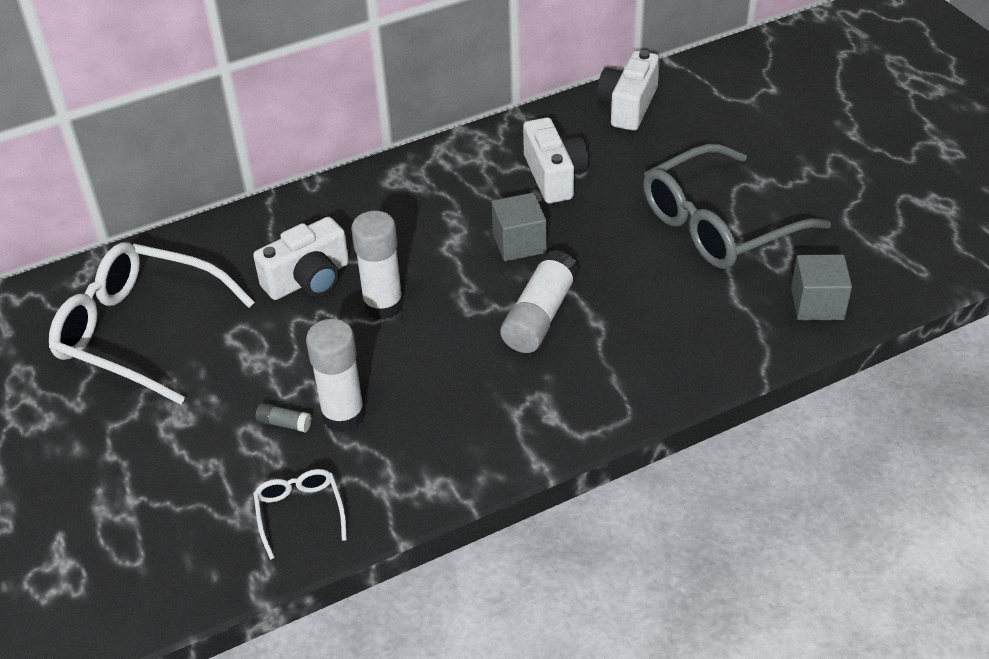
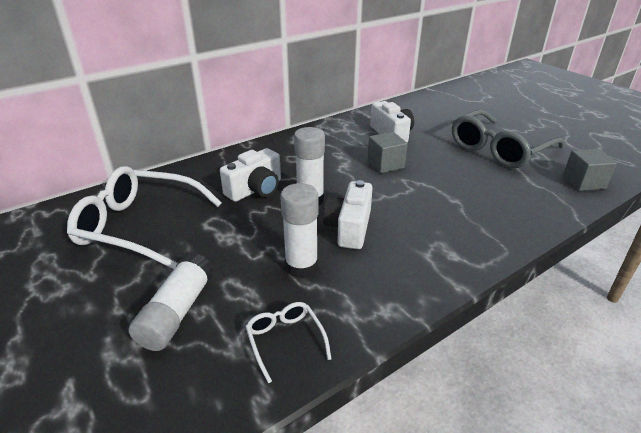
camera: 10 degrees left, 10 degrees down
grey glue stick [255,403,311,432] -> none
white glue stick [500,250,579,353] -> white glue stick moved to [129,252,214,351]
white camera [597,50,660,131] -> white camera moved to [323,180,373,249]

